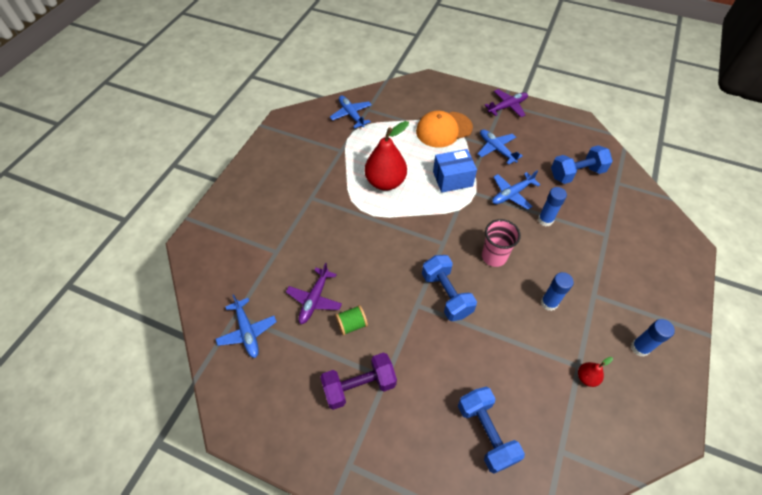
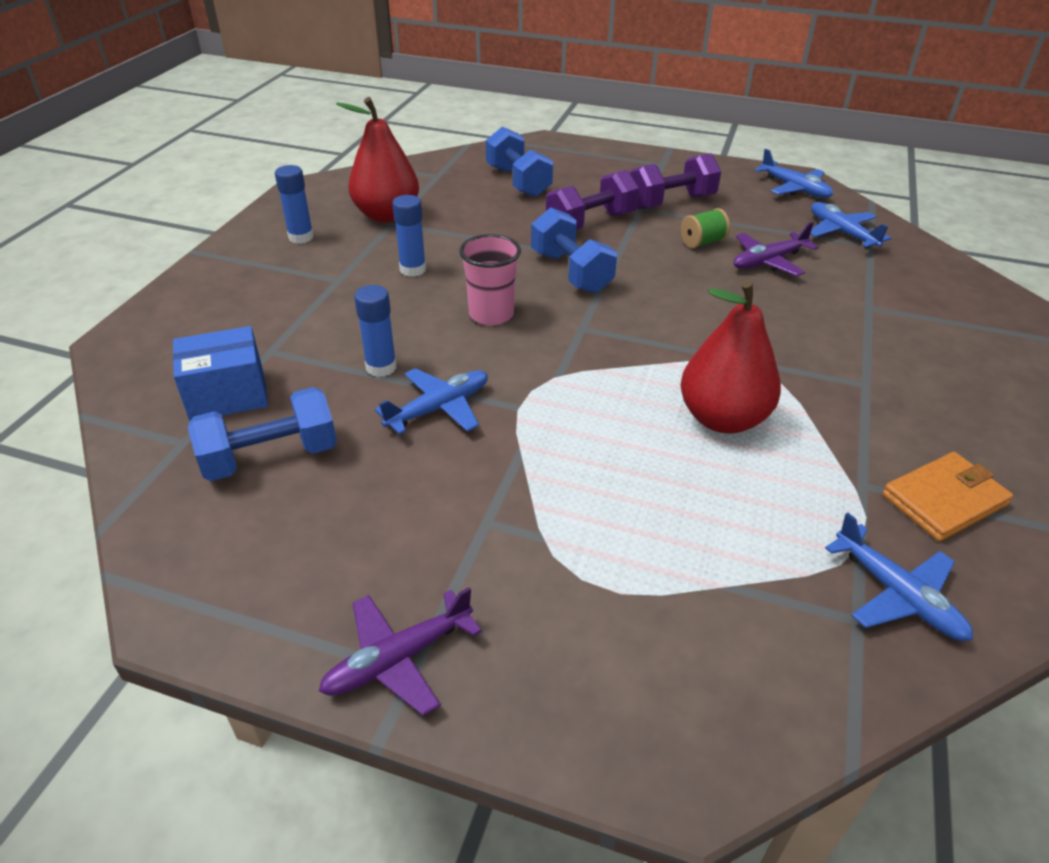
camera: 175 degrees right, 15 degrees down
purple plane [286,263,342,324] -> purple plane turned 135 degrees counterclockwise [734,222,819,276]
orange cap [416,110,473,148] -> none
blue box [433,149,477,193] -> blue box moved to [173,326,268,421]
blue plane [478,129,523,165] -> blue plane moved to [755,149,833,198]
red pear [578,357,613,387] -> red pear [336,97,419,222], size x2.23
none -> purple dumbbell [546,169,639,230]
none -> orange wallet [882,452,1013,541]

